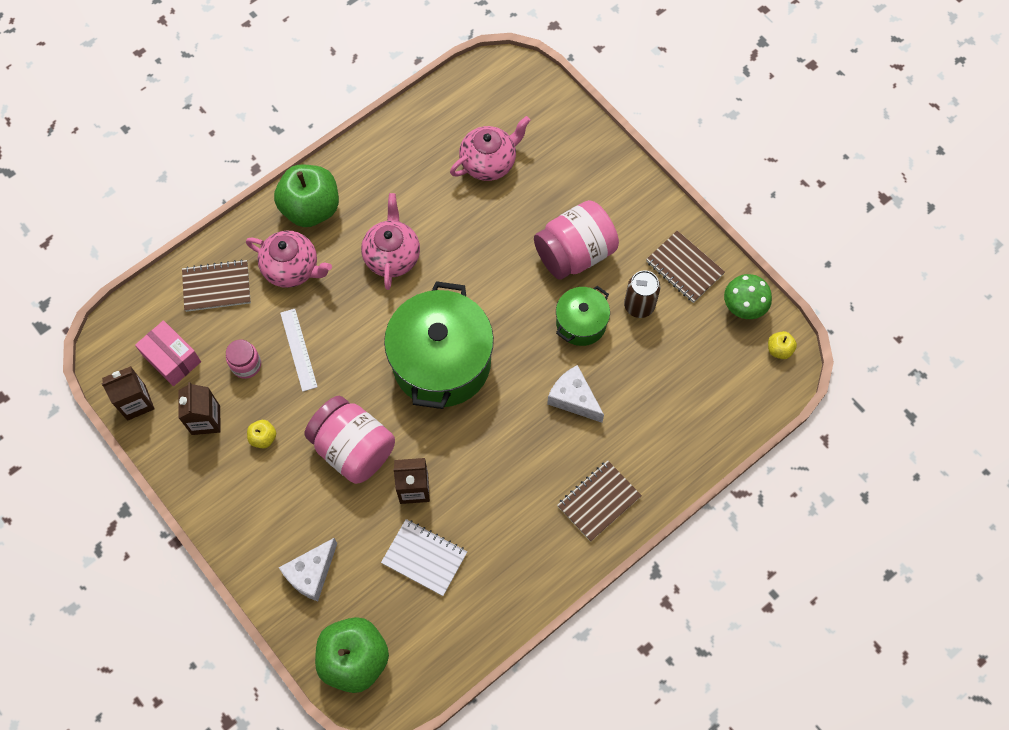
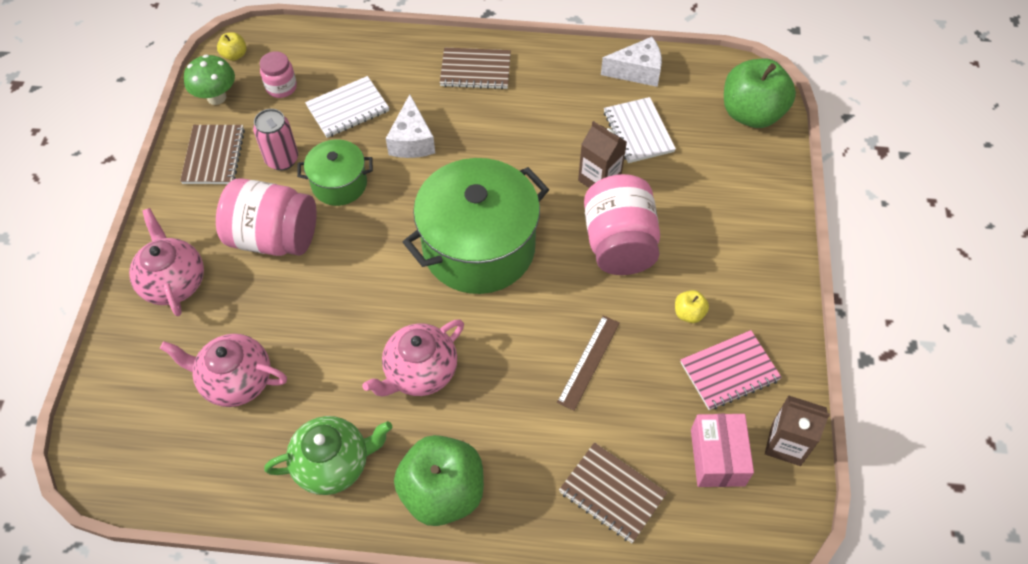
camera: 135 degrees left, 10 degrees down
brown carton [179,382,221,435] -> pink notebook [680,330,782,410]
pink jar [226,340,261,379] -> pink jar moved to [260,51,297,98]
pink teapot [246,230,332,288] -> pink teapot moved to [129,208,204,316]
white cheese [279,538,337,601] -> white cheese moved to [601,37,662,87]
white ruler [280,309,318,392] -> brown ruler [557,315,620,411]
brown can [624,270,660,318] -> pink can [253,109,298,171]
none -> green teapot [264,416,392,495]
none -> white notebook [305,76,389,138]

